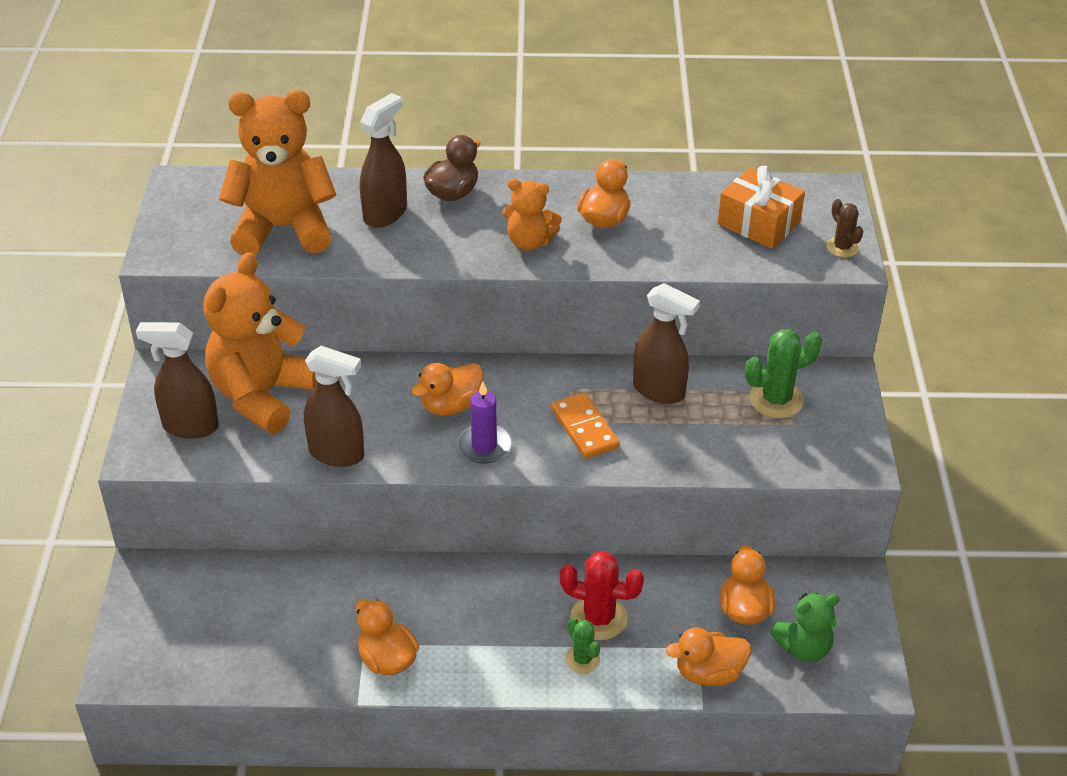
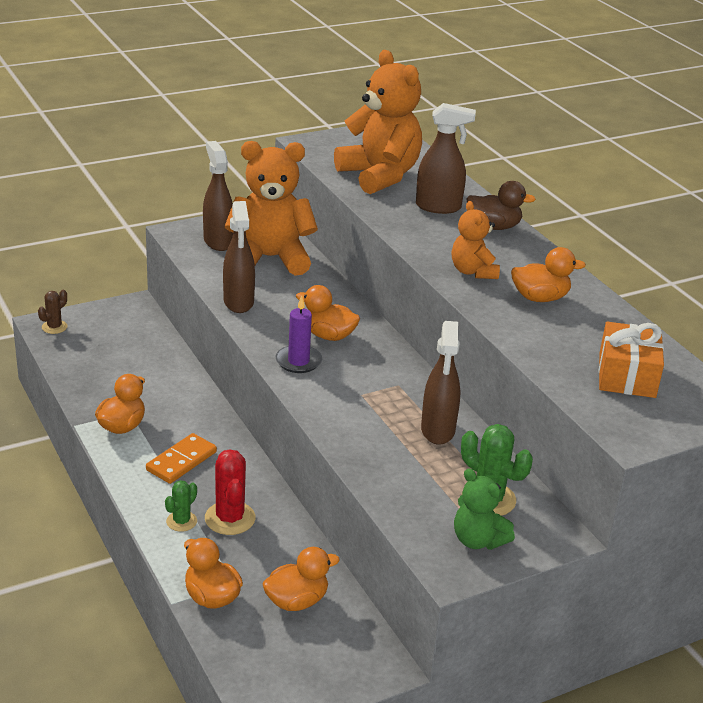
camera: 60 degrees right, 10 degrees down
orange domino [551,392,619,459] -> orange domino moved to [146,433,217,484]
green teddy bear [770,593,840,662] -> green teddy bear moved to [454,468,515,550]
brown cactus [826,199,863,257] -> brown cactus moved to [38,290,67,334]

